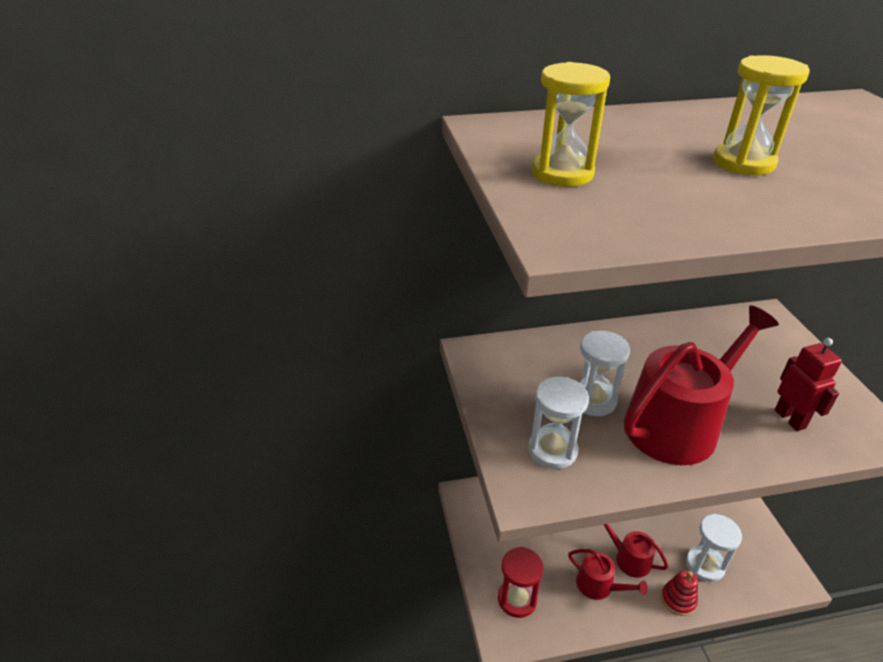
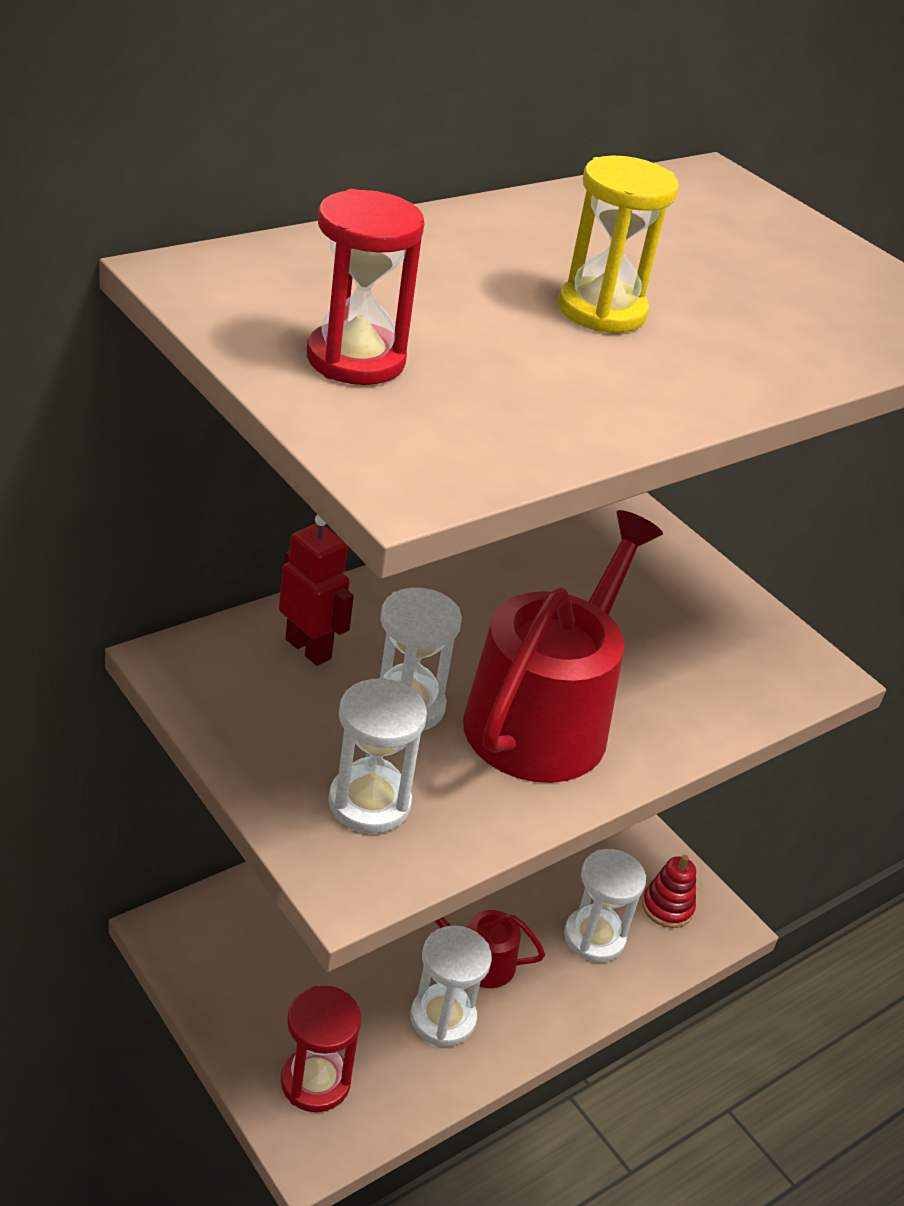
camera: 30 degrees left, 0 degrees up
yellow hourglass [532,62,610,187] -> red hourglass [307,189,424,385]
red watering can [568,549,648,600] -> white hourglass [410,925,492,1047]
red stacking toy [661,570,698,616] -> red stacking toy moved to [642,855,696,928]
red robot [775,338,842,431] -> red robot moved to [279,514,354,666]

